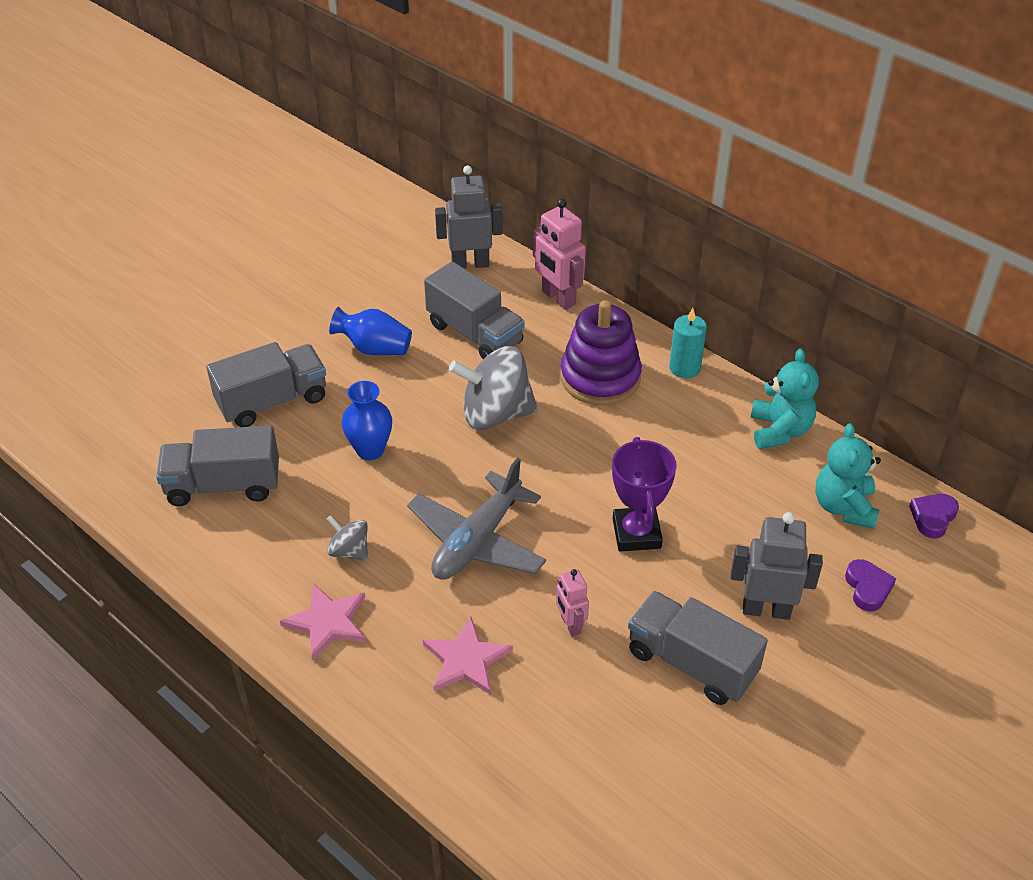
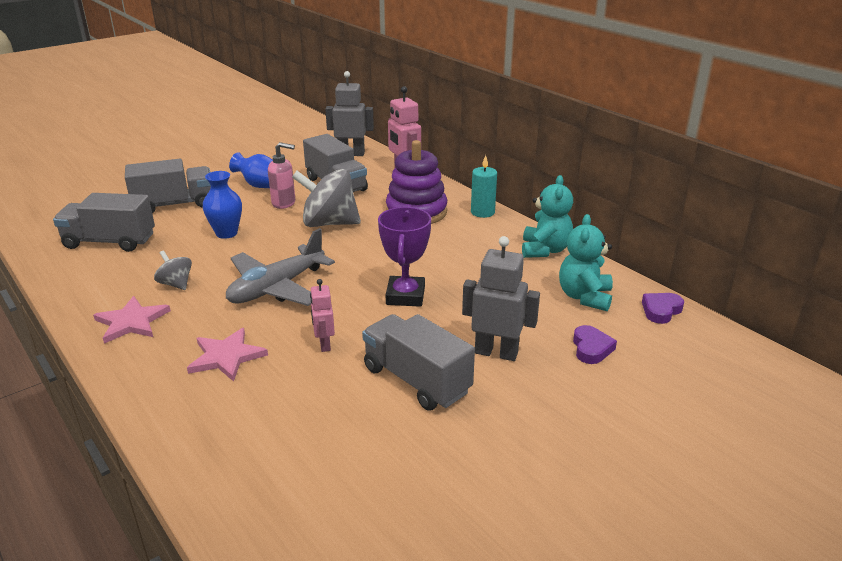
camera: 10 degrees right, 15 degrees down
none -> pink soap dispenser [268,142,295,209]

